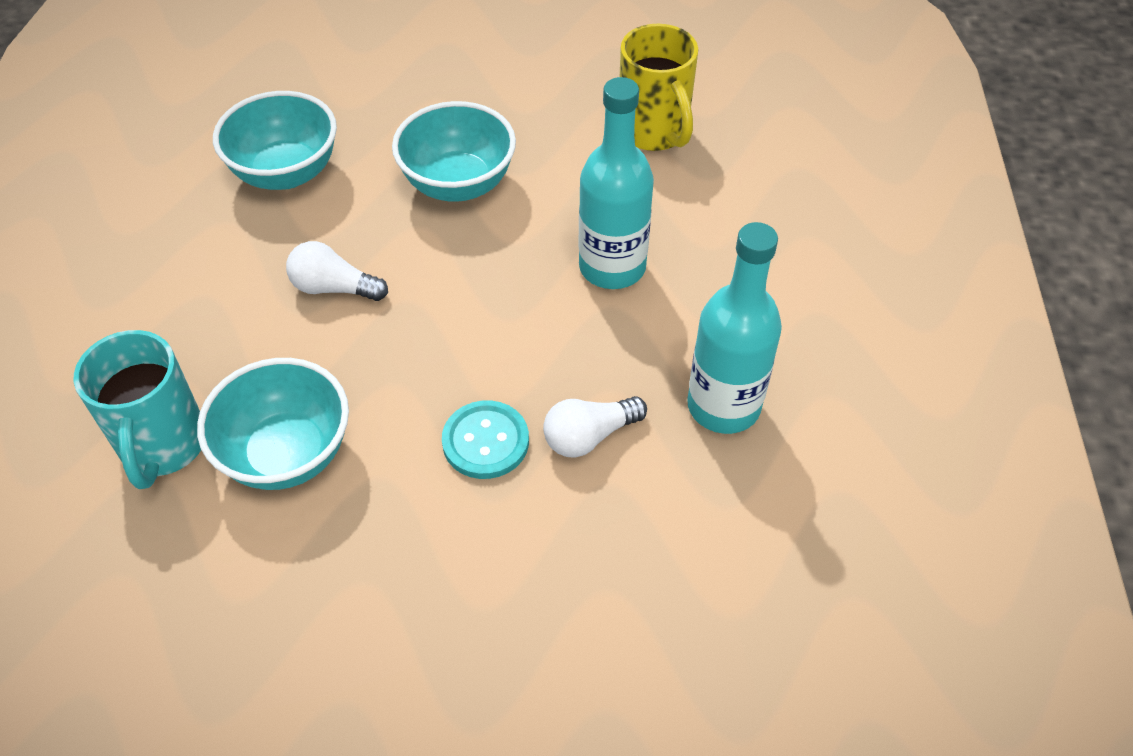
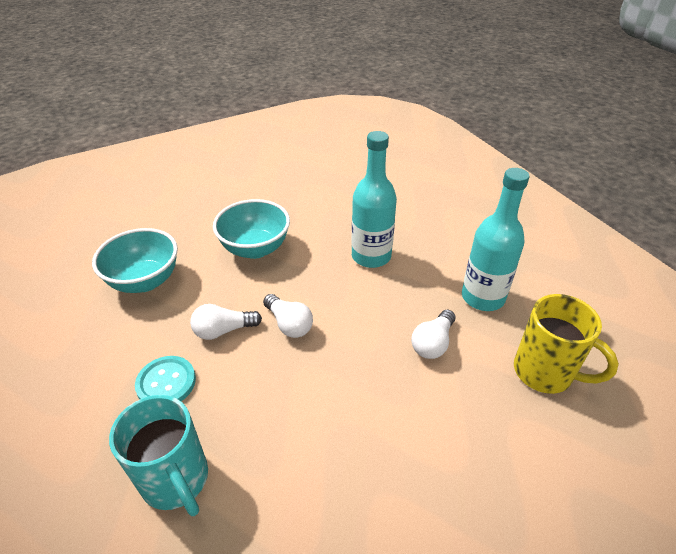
camera: 30 degrees left, 10 degrees down
turquoise bowl [197,358,349,490] -> none
turquoise button [442,400,529,479] -> turquoise button moved to [135,356,196,401]
yellow mug [620,24,698,151] -> yellow mug moved to [514,294,619,394]
none -> white light bulb [263,294,313,338]

